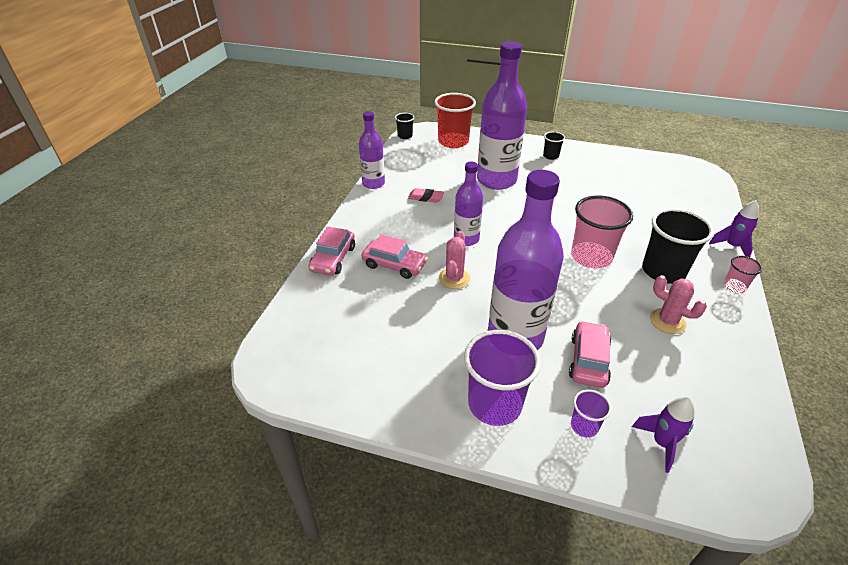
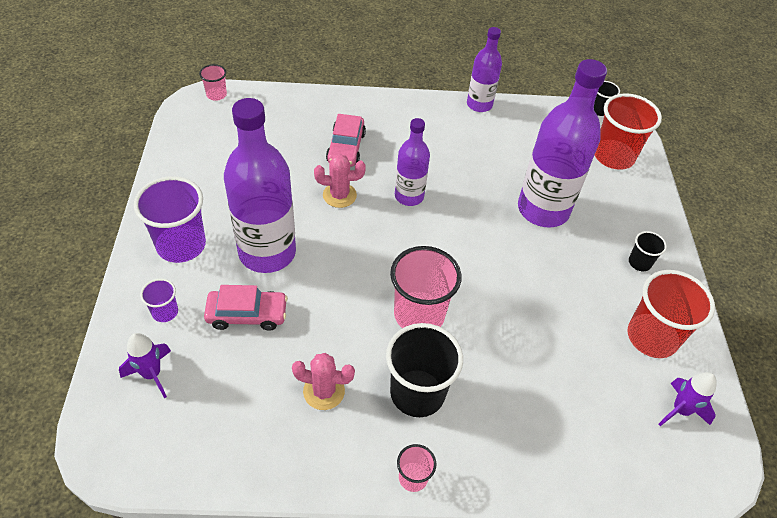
camera: 70 degrees right, 10 degrees up
pink car [308,227,355,275] -> none
pink eraser [408,188,444,203] -> none
pink cactus [650,275,707,334] -> pink cactus turned 75 degrees clockwise [292,353,355,410]
purple rocket [709,200,759,257] -> purple rocket moved to [659,372,717,426]
none -> pink cup [199,64,227,101]
none -> red cup [627,270,715,358]

